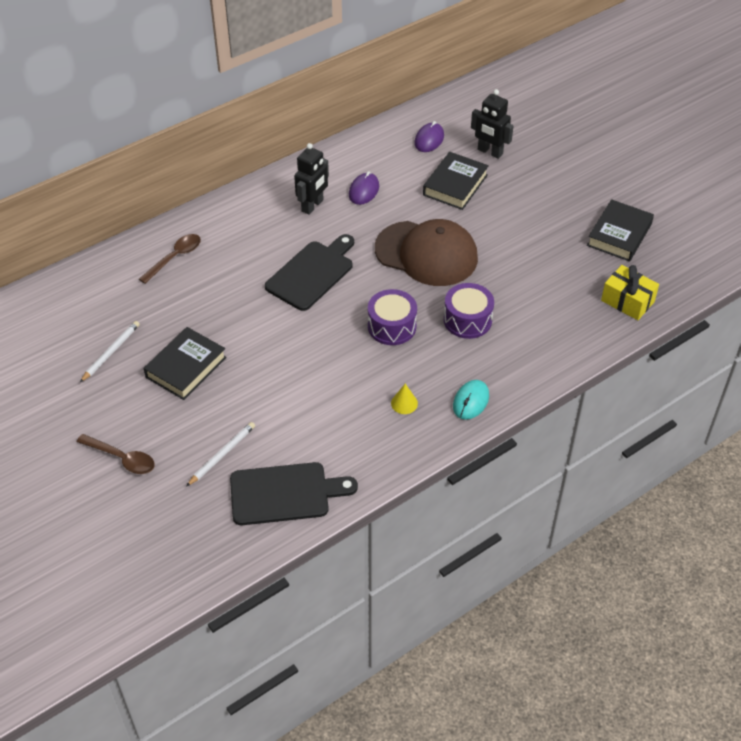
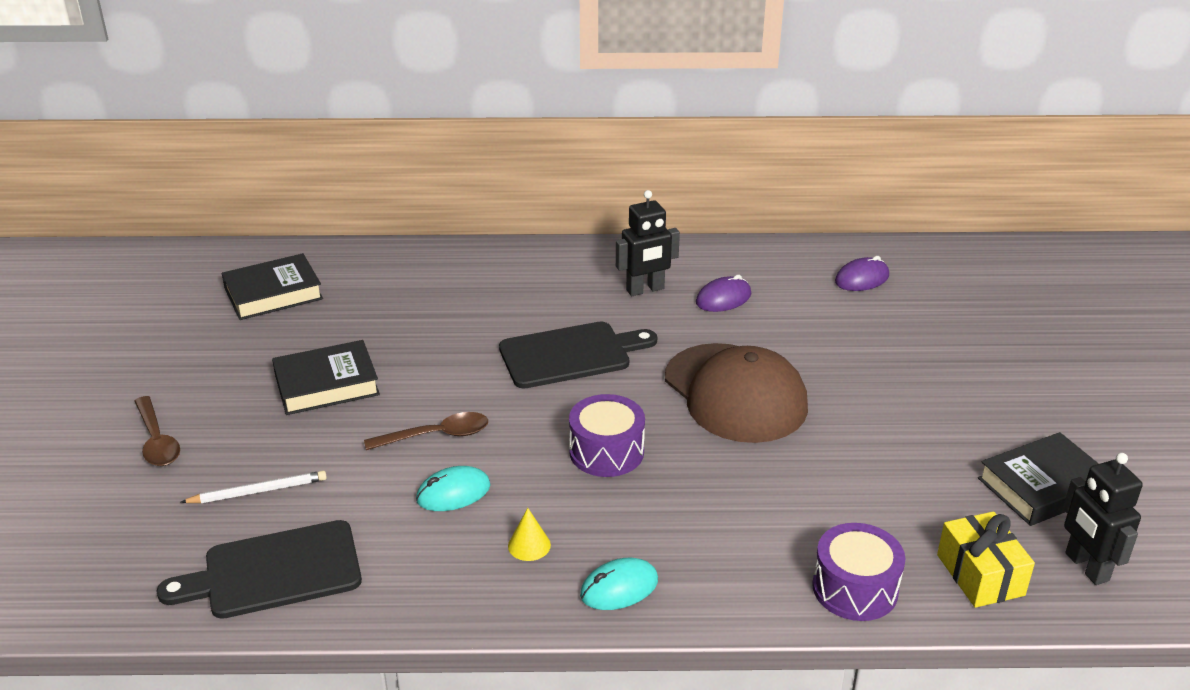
camera: 35 degrees right, 15 degrees down
white pencil [80,321,140,382] -> none
brown spoon [139,234,201,284] -> brown spoon moved to [364,412,488,450]
black cutting board [230,462,358,525] -> black cutting board turned 135 degrees clockwise [157,520,362,619]
black book [423,152,489,210] -> black book moved to [222,253,323,320]
purple drum [444,283,494,339] -> purple drum moved to [812,523,905,621]
black robot [471,89,514,159] -> black robot moved to [1063,453,1143,585]
none -> turquoise mouse [416,466,491,511]

